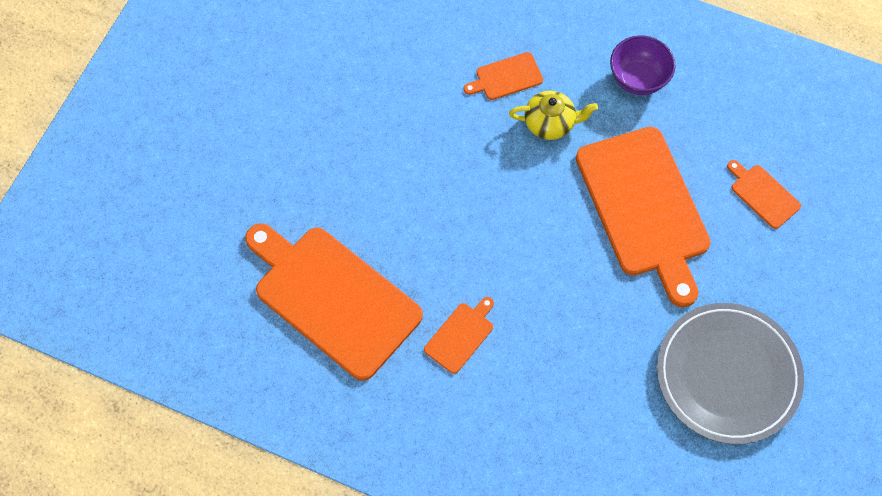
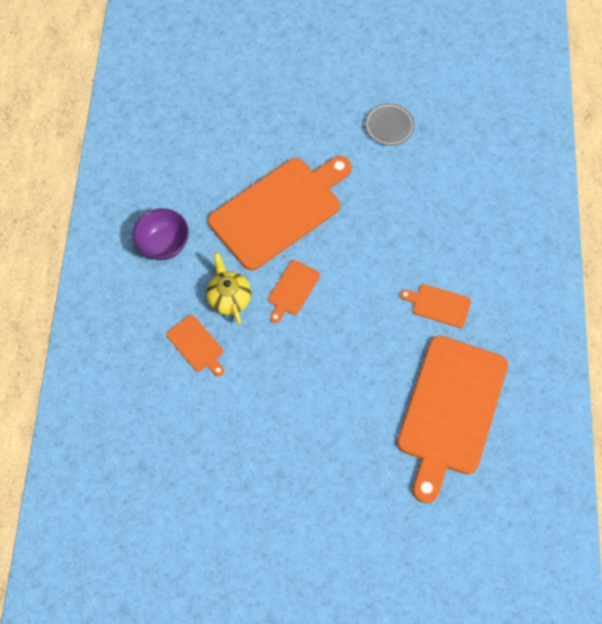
camera: 110 degrees left, 0 degrees up
grey plate [657,303,804,444] -> grey plate [365,103,415,146], size x0.46
orange cutting board [727,160,801,229] -> orange cutting board moved to [268,260,320,323]

